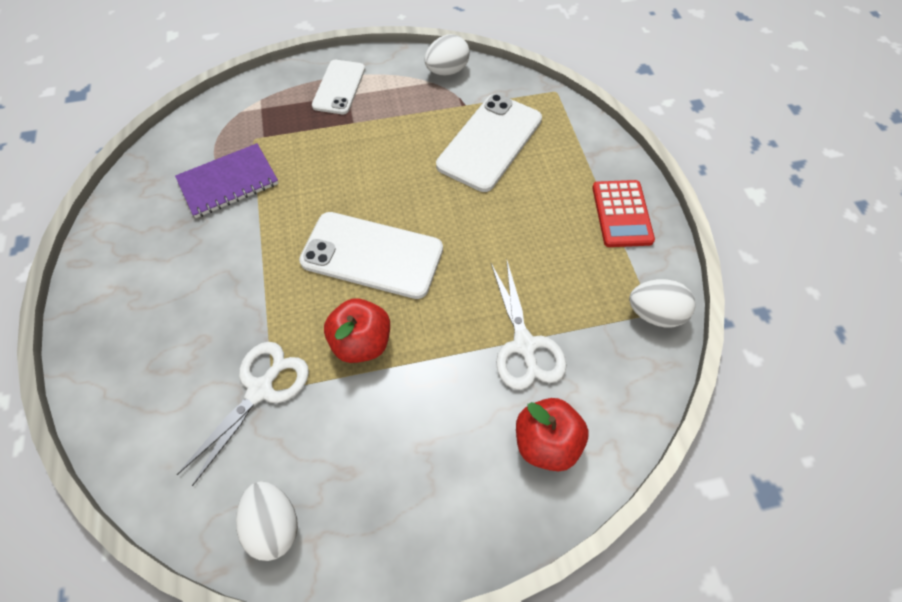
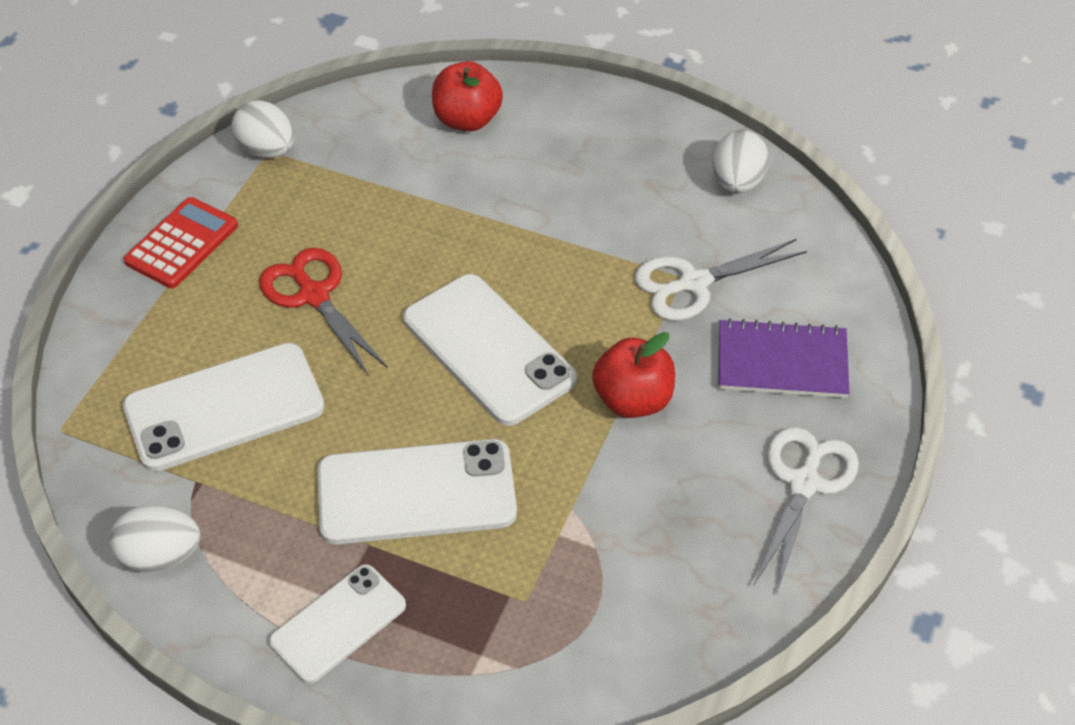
camera: 145 degrees left, 10 degrees down
purple notebook [175,143,279,218] -> purple notebook moved to [718,318,850,398]
red apple [324,298,390,363] -> red apple moved to [592,332,675,418]
white scissors [491,261,567,390] -> white scissors moved to [754,427,859,593]
none -> red scissors [259,248,388,376]
none -> white phone [317,439,517,545]

